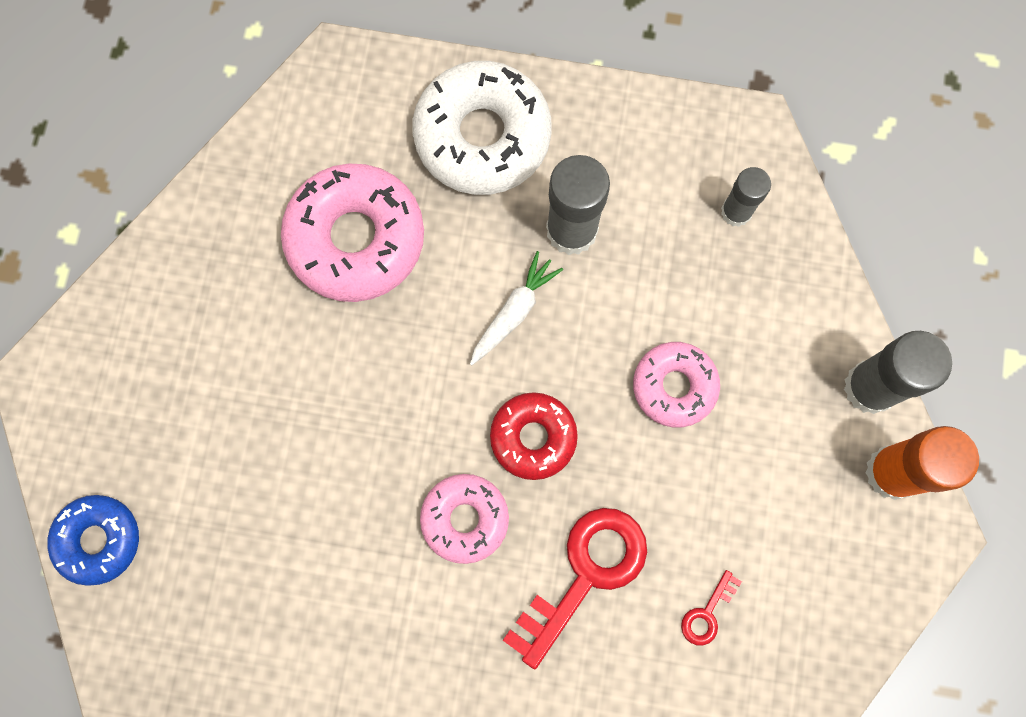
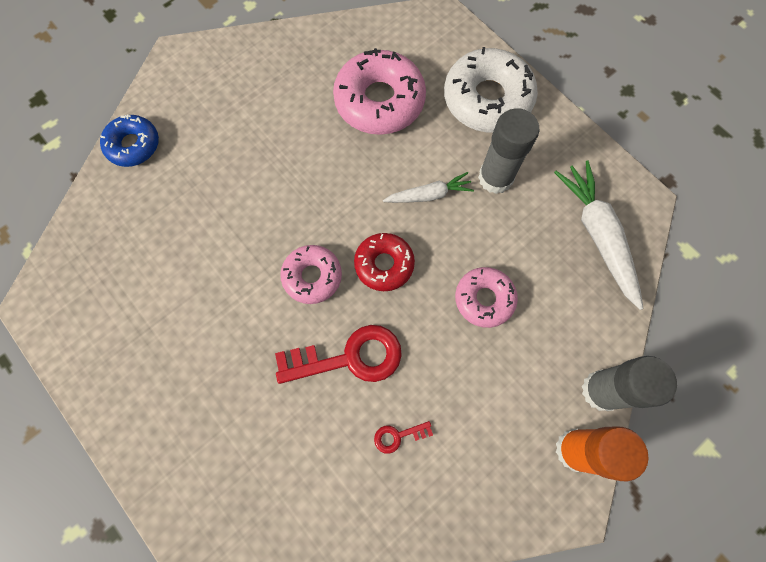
camera: 40 degrees right, 5 degrees down
grey glue stick [721,167,771,227] -> white carrot [554,161,644,310]

